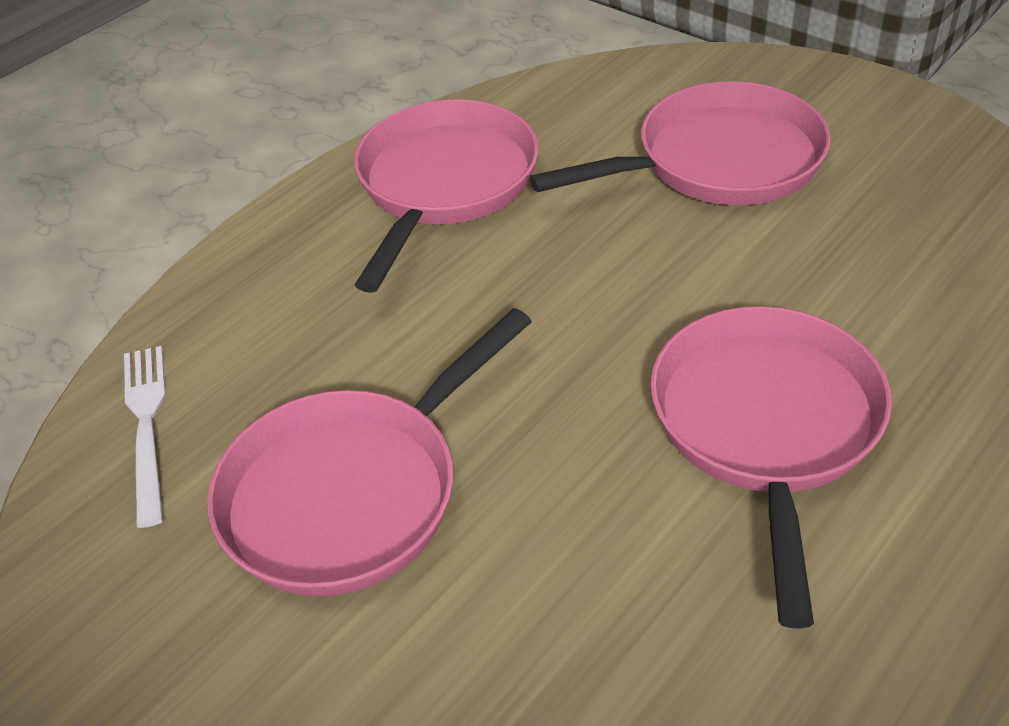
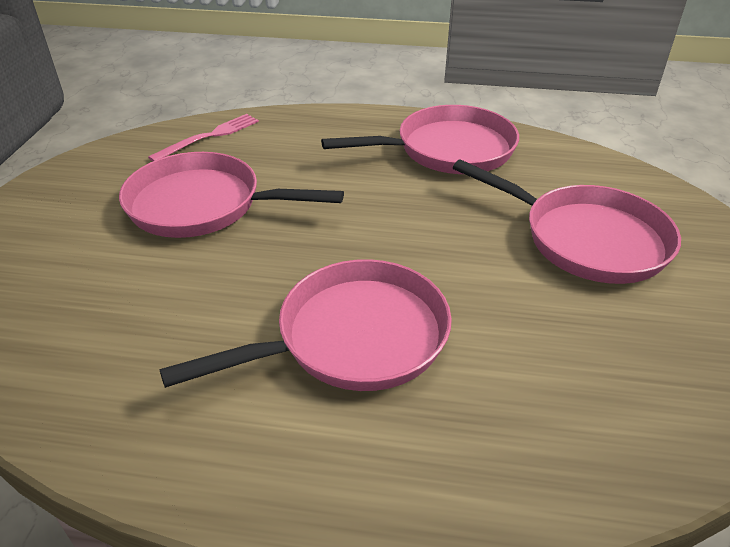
camera: 55 degrees right, 5 degrees down
white fork [124,346,166,528] -> pink fork [148,114,259,162]

